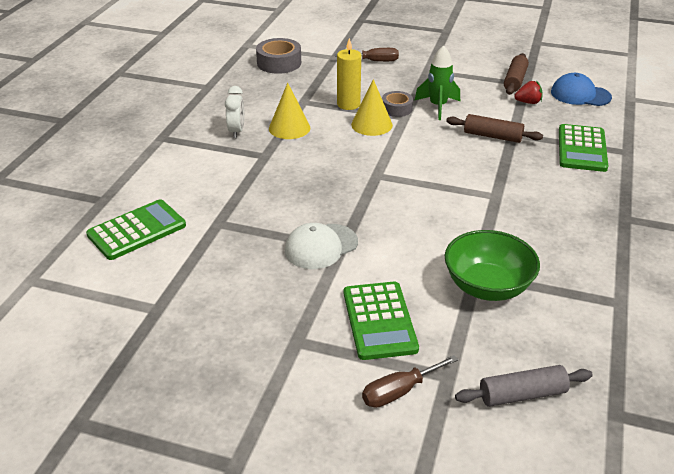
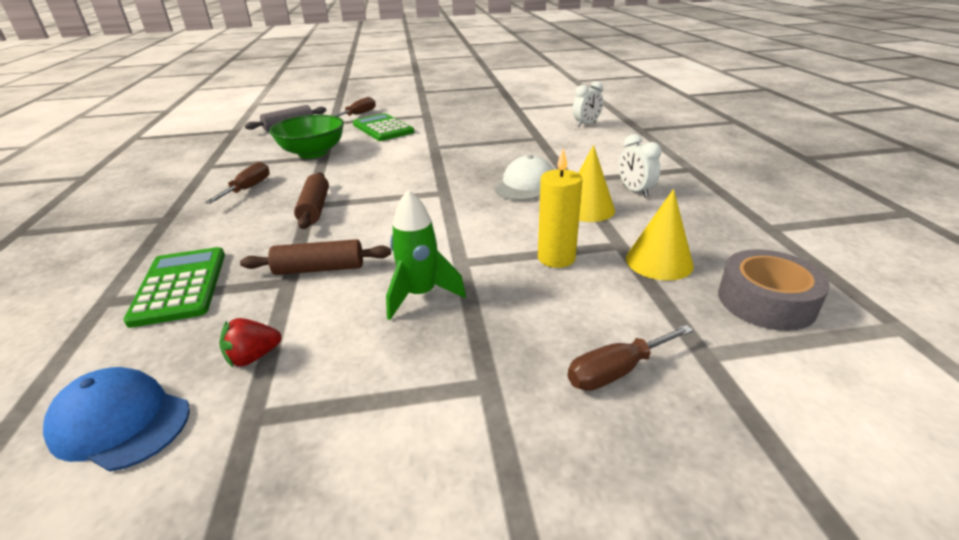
camera: 155 degrees right, 5 degrees down
green calculator [86,199,186,260] -> white clock [573,81,603,127]
white cap [285,223,358,269] -> white cap moved to [495,155,554,201]
yellow cone [351,79,393,136] -> yellow cone moved to [626,189,694,281]
grey tape [382,91,413,117] -> none
brown rolling pin [504,53,529,95] -> brown rolling pin moved to [294,172,329,229]
blue cap [551,73,612,106] -> blue cap turned 150 degrees counterclockwise [43,367,190,472]
none -> brown screwdriver [205,162,270,204]

